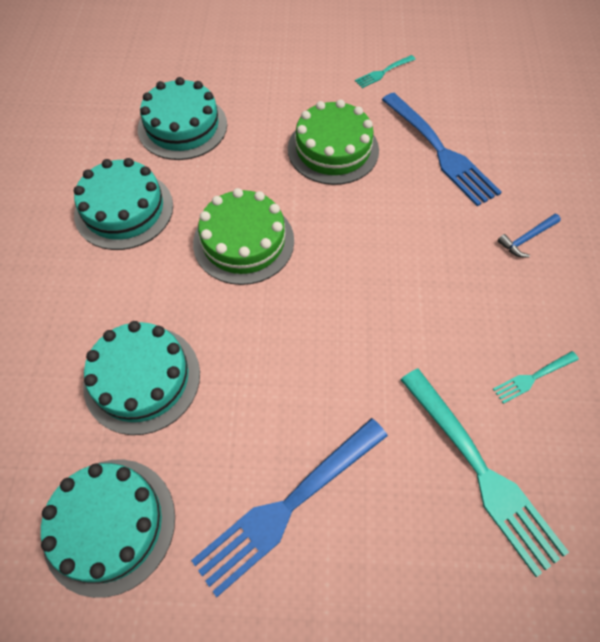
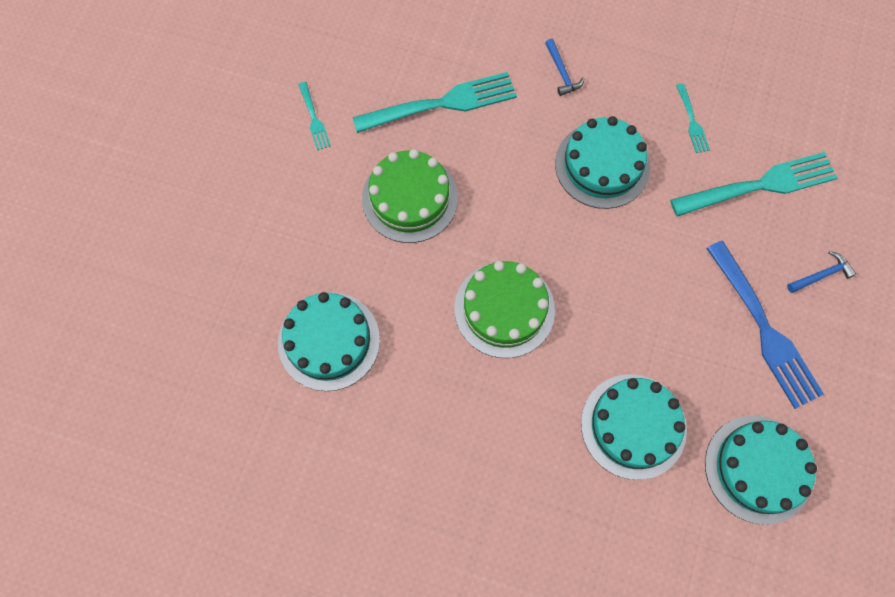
camera: 75 degrees left, 10 degrees up
turquoise cake [74,158,173,250] -> turquoise cake moved to [555,116,650,209]
blue fork [382,93,501,206] -> turquoise fork [352,72,517,133]
none -> blue hammer [787,251,856,293]

